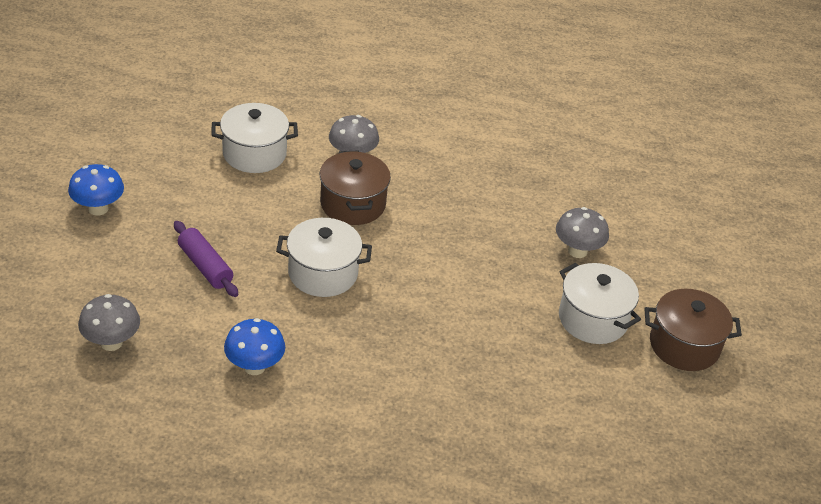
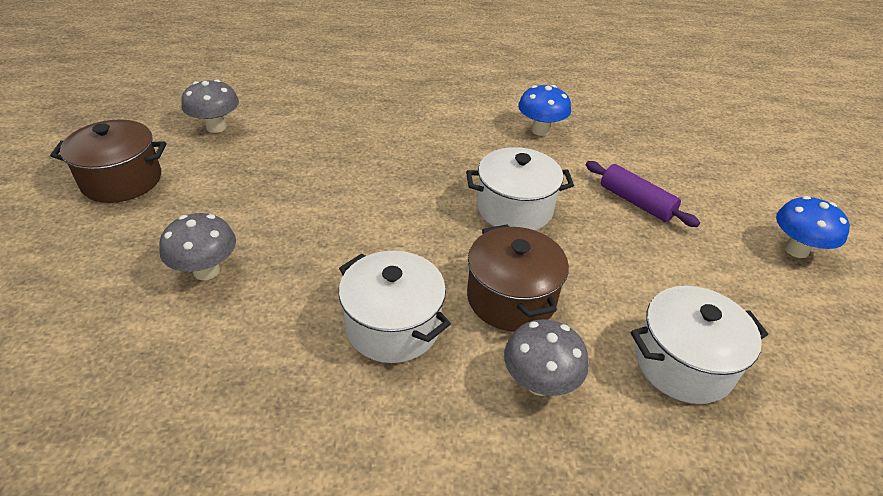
camera: 175 degrees right, 0 degrees up
grey mushroom [78,294,140,351] -> grey mushroom moved to [181,79,239,133]
white pot [559,263,641,344] -> white pot moved to [339,251,451,363]

